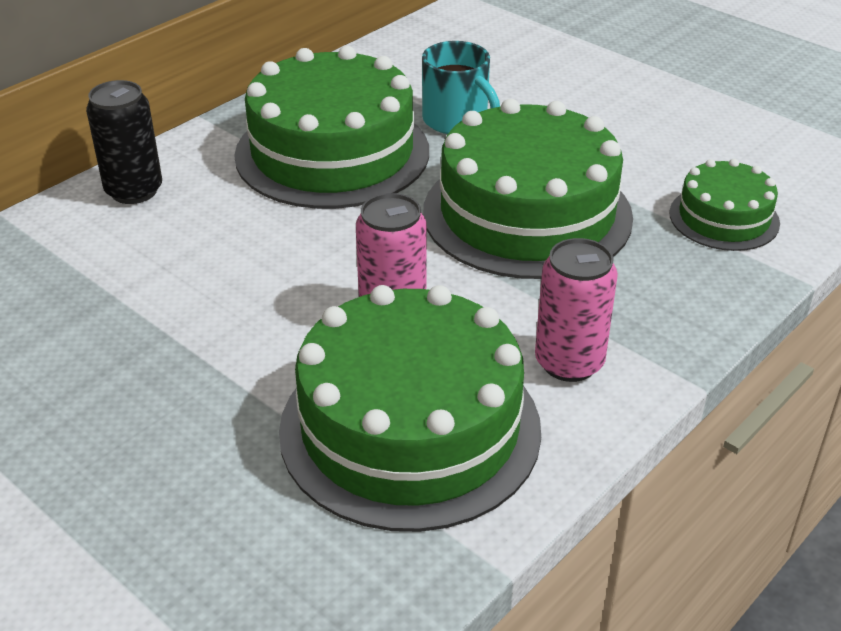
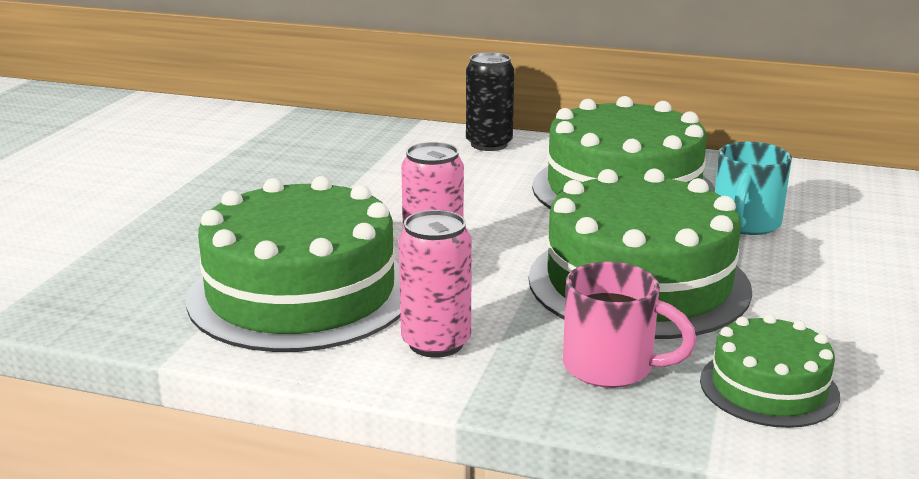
camera: 65 degrees right, 15 degrees down
none -> pink mug [563,262,697,388]

